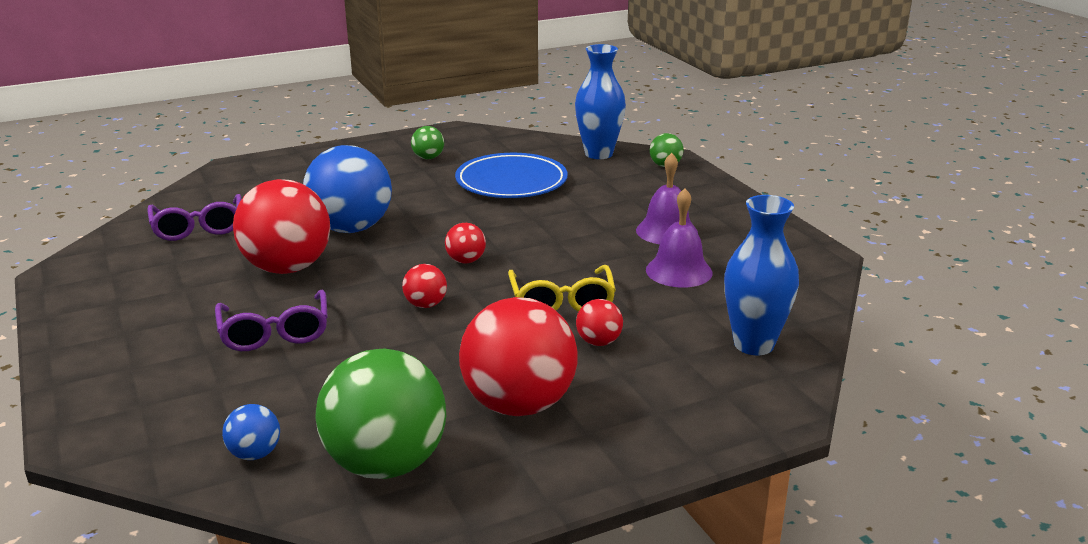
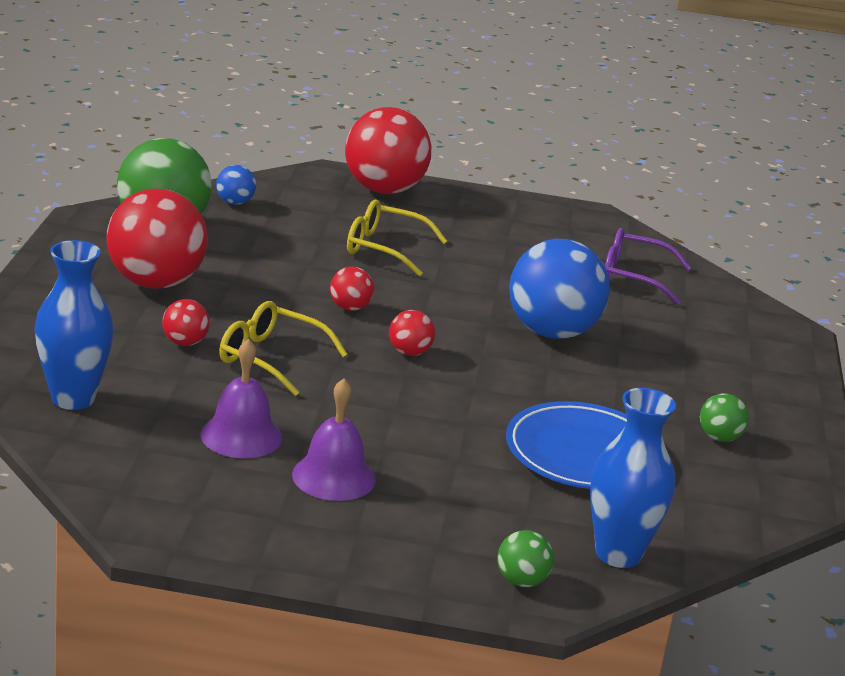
camera: 120 degrees right, 0 degrees up
purple glasses [215,290,328,351] -> yellow glasses [347,200,447,276]
red ball [233,179,330,274] -> red ball moved to [345,107,431,194]

